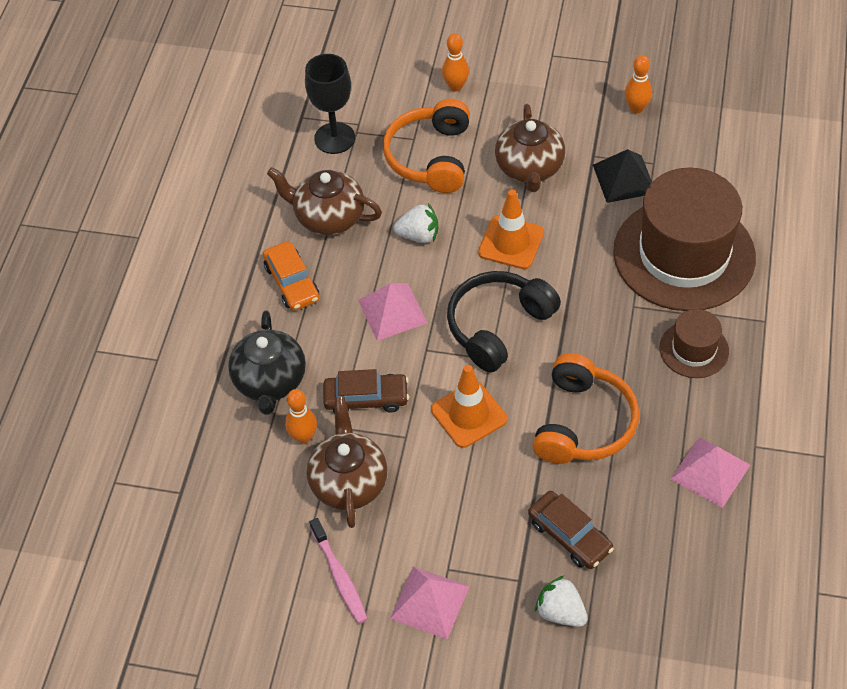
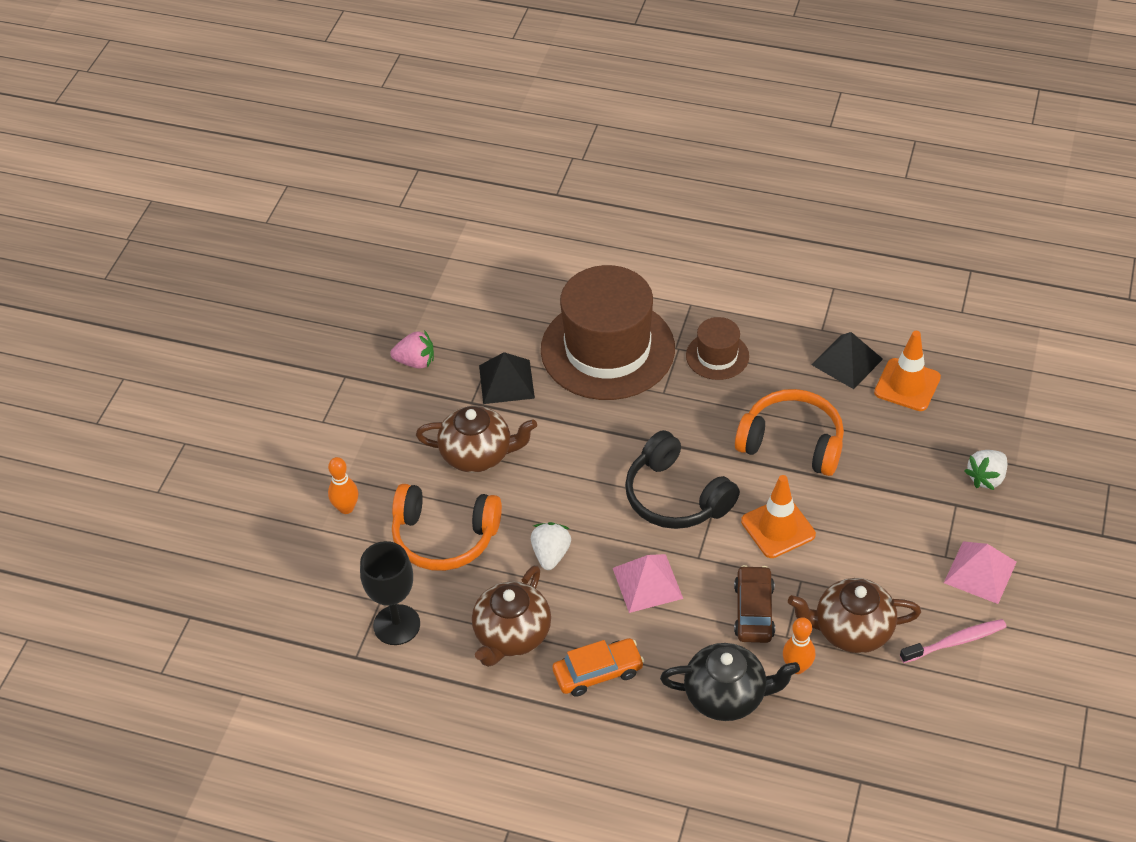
camera: 85 degrees left, 5 degrees down
orange traffic cone [478,189,544,269] -> orange traffic cone moved to [874,331,941,411]
brown car [528,491,614,569] -> none
orange bowling pin [625,55,652,113] -> pink strawberry [390,330,434,369]
pink pyramid [671,437,750,508] -> black pyramid [811,332,883,389]

